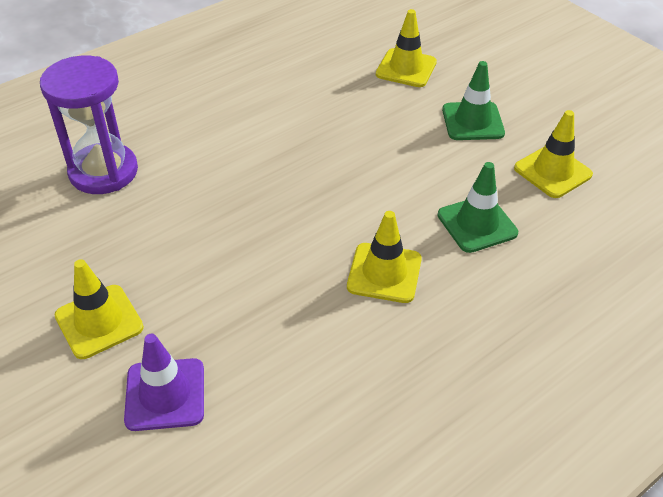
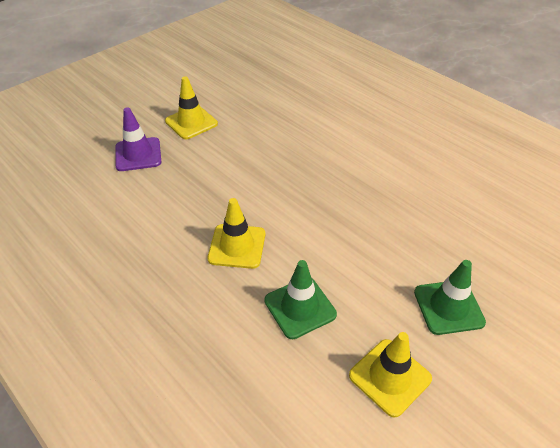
camera: 85 degrees right, 0 degrees up
purple hourglass [40,56,138,194] -> none
yellow traffic cone [376,9,437,87] -> none

